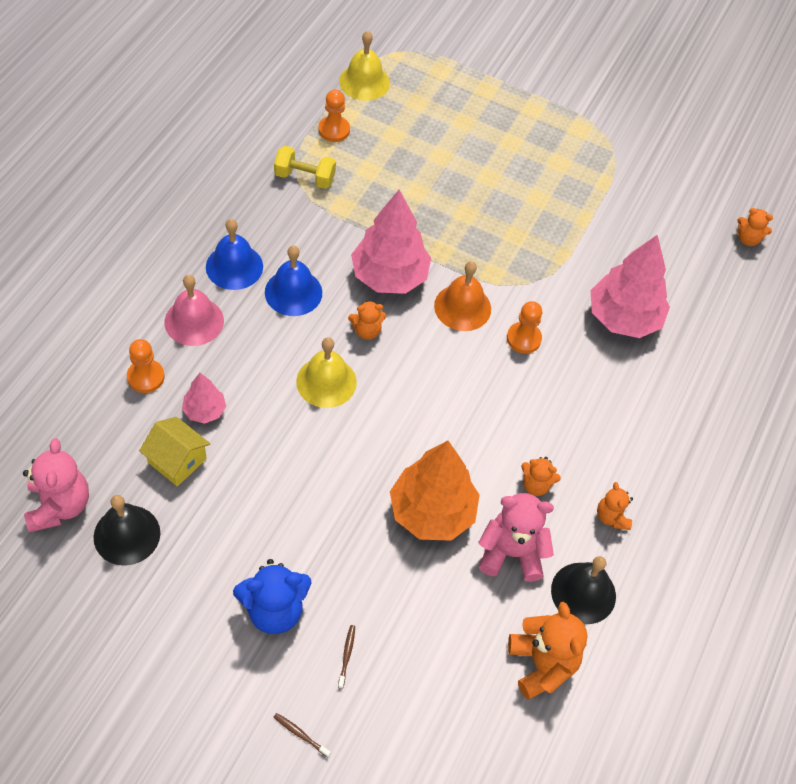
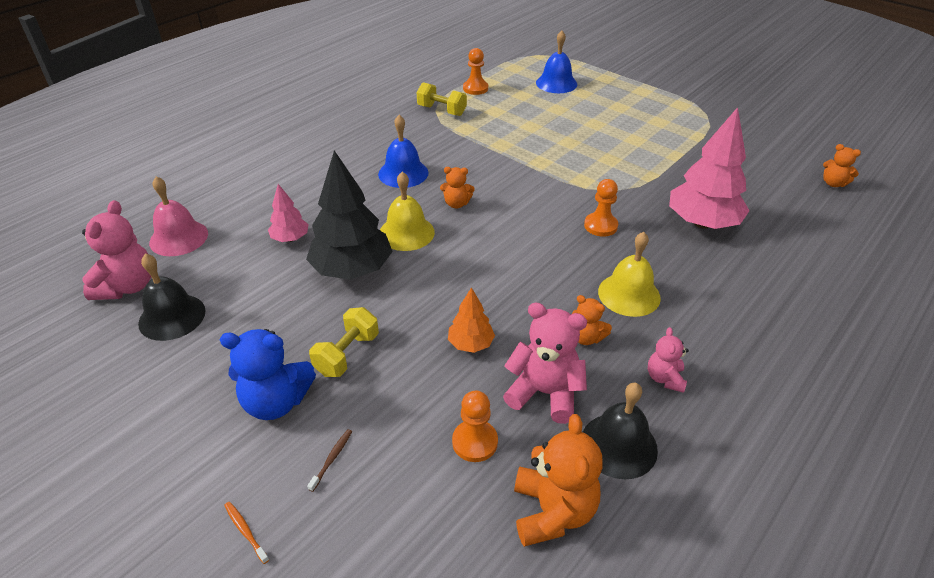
camera: 20 degrees right, 15 degrees down
orange pawn [127,339,164,393] -> orange pawn moved to [452,391,498,462]
yellow house [139,417,210,486] -> none
pink bell [164,275,224,346] -> pink bell moved to [149,176,208,256]
blue bell [206,219,263,290] -> blue bell moved to [536,31,577,93]
brown toothbrush [274,713,331,758] -> orange toothbrush [224,502,269,564]
yellow bell [339,31,390,101] -> yellow bell moved to [598,232,661,317]
pink tree [351,190,431,294] -> none
orange tree [390,441,480,541] -> orange tree [448,287,495,353], size x0.51
orange bell [434,261,491,331] -> none
orange teddy bear [597,482,633,530] -> pink teddy bear [648,327,689,393]
none -> black tree [306,150,393,280]
none -> yellow dumbbell [309,307,379,377]

